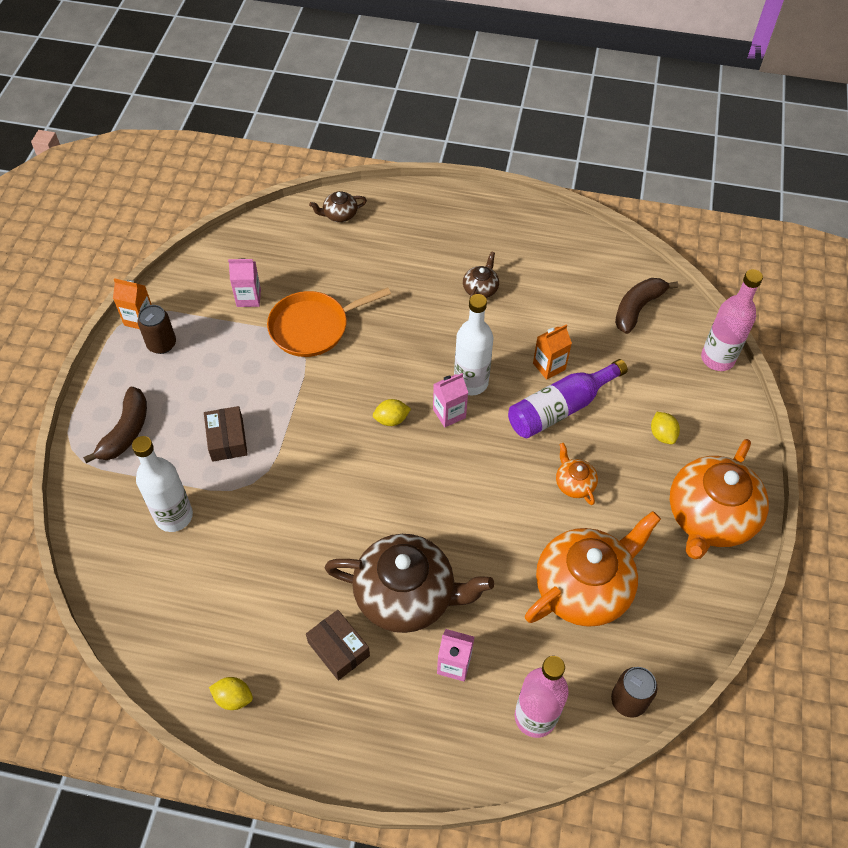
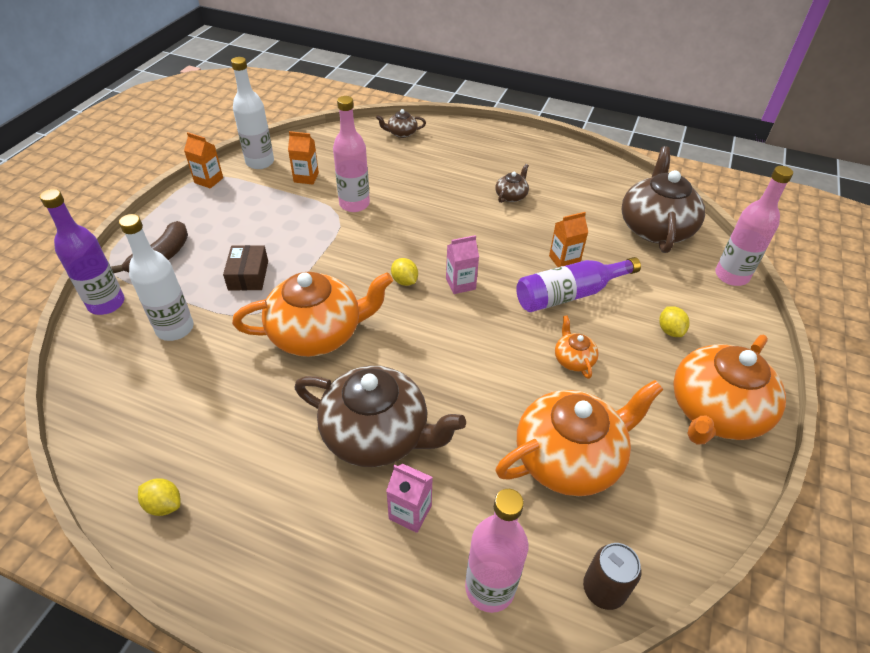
camera: 10 degrees right, 10 degrees down
brown can [138,305,176,354] -> none
pink carton [228,259,261,307] -> orange carton [288,131,319,185]
orange pan [267,287,391,357] -> pink bottle [333,96,370,212]
brown box [306,610,370,681] -> none
yellow lemon [373,399,411,426] -> yellow lemon turned 60 degrees clockwise [391,258,418,286]
white bottle [454,294,494,395] -> white bottle moved to [231,57,274,169]
brown banana [615,278,678,334] -> brown teapot [621,146,705,253]
none -> purple bottle [40,189,124,315]
none -> orange teapot [232,272,393,357]

